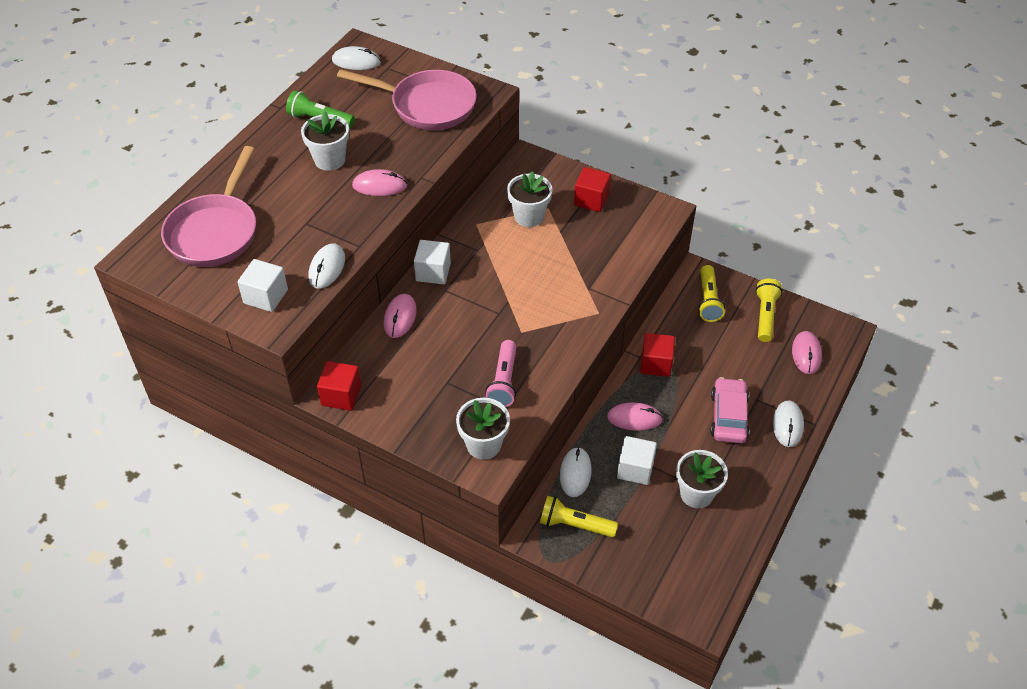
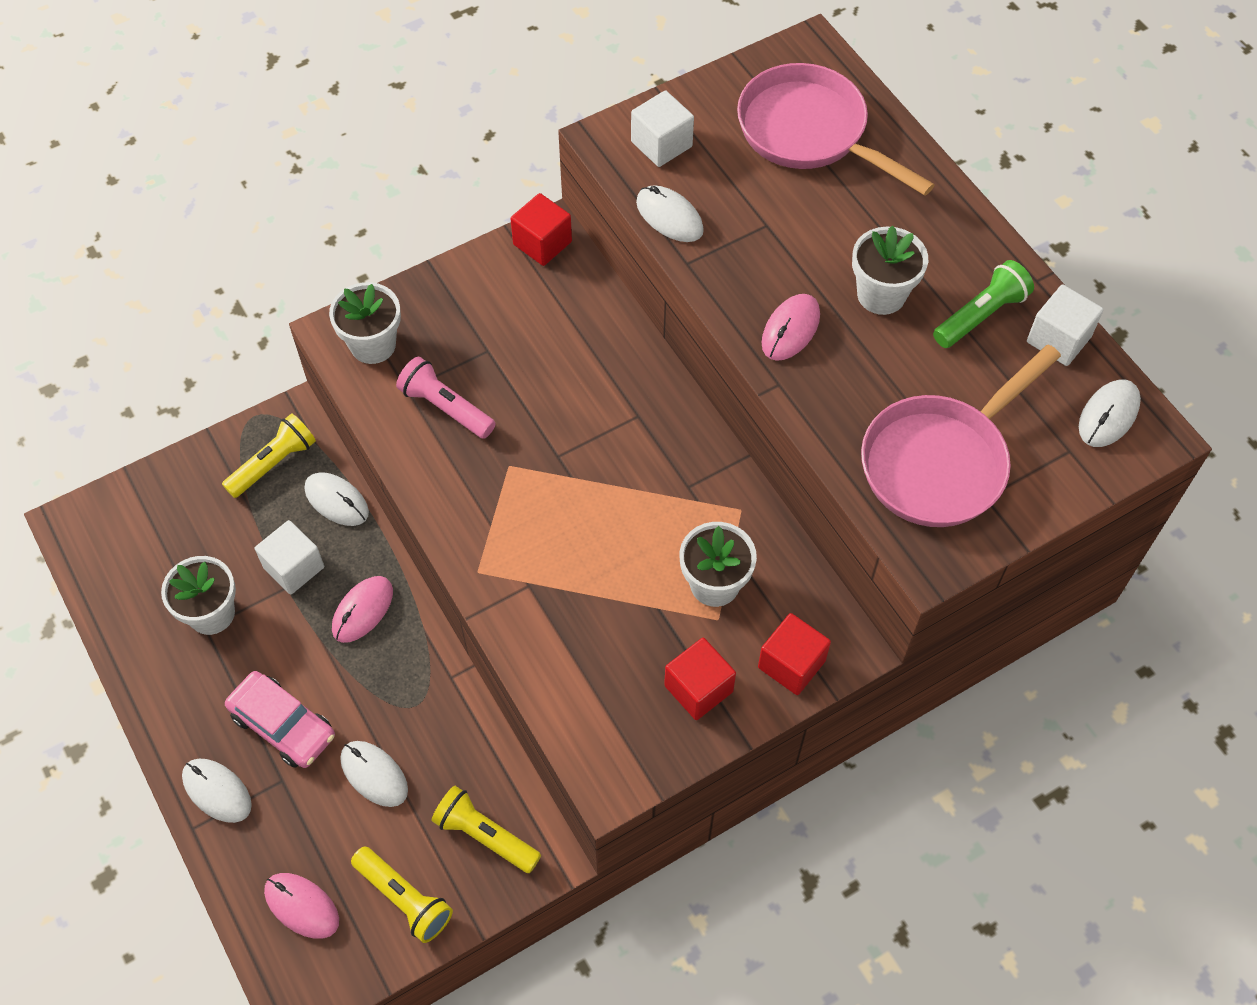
camera: 120 degrees right, 10 degrees up
pink mouse [384,294,417,338] -> none
white cube [414,240,451,284] -> white cube moved to [1027,285,1104,366]
red cube [640,333,675,377] -> red cube moved to [758,613,831,695]
none -> white mouse [340,741,408,807]

